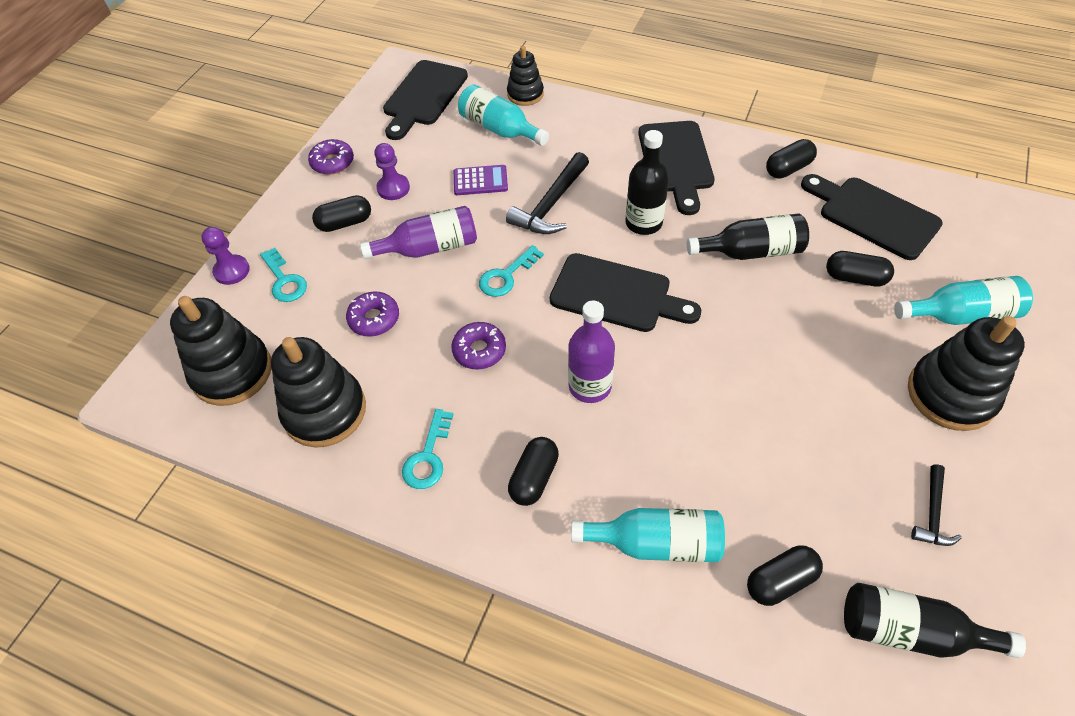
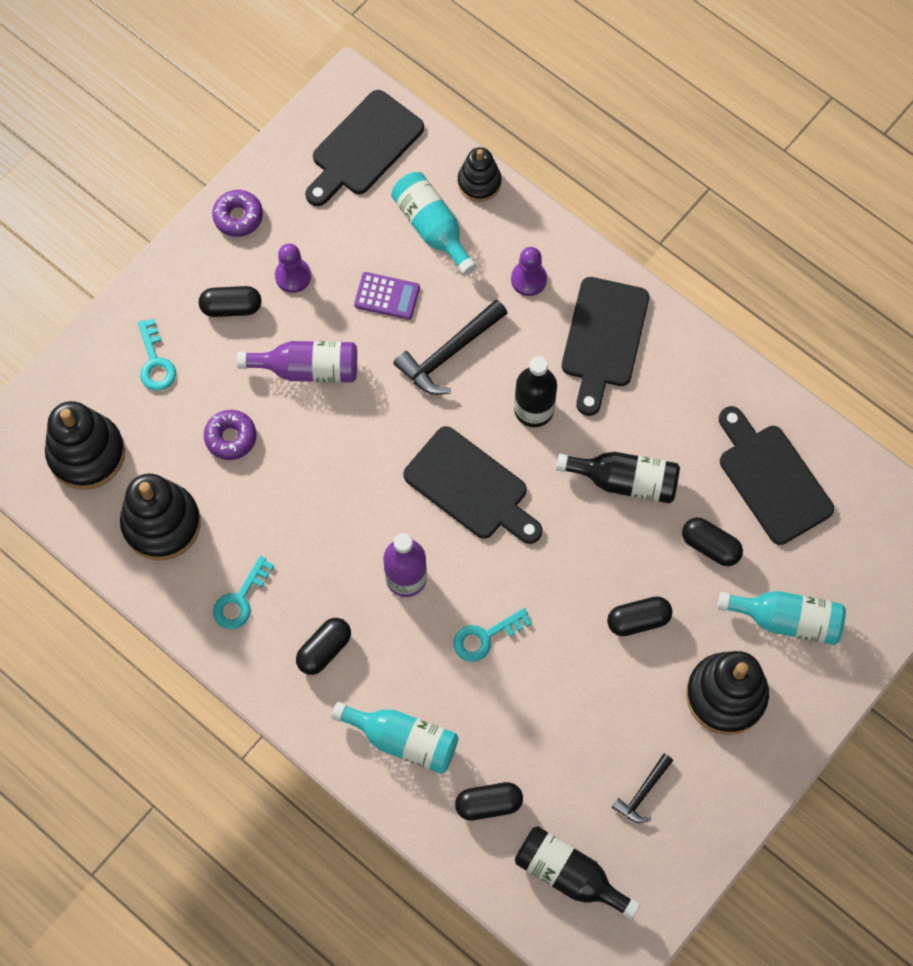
camera: 15 degrees right, 15 degrees up
purple pawn [201,227,250,285] -> purple pawn moved to [511,247,547,296]
purple donut [451,322,506,370] -> none
turquoise key [479,245,544,297] -> turquoise key moved to [453,608,532,662]
black capsule [766,139,817,179] -> black capsule moved to [607,596,672,636]

